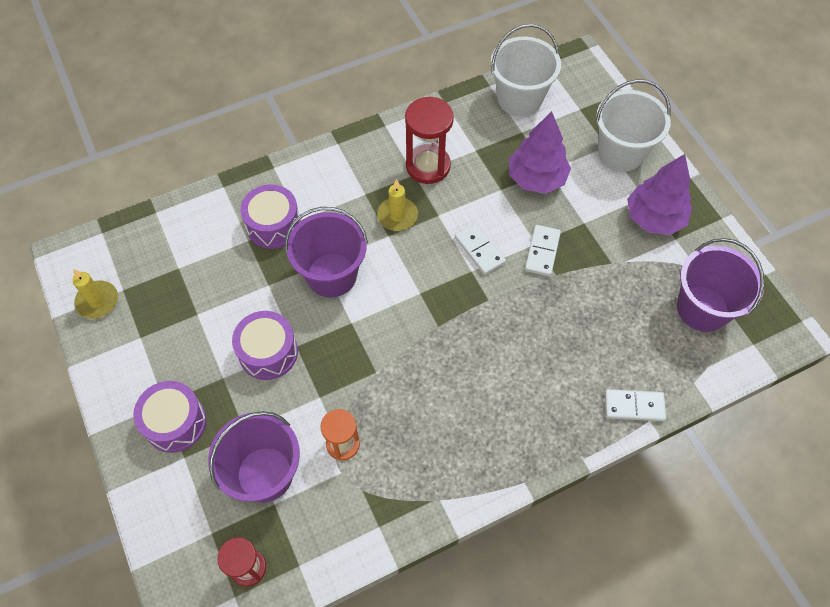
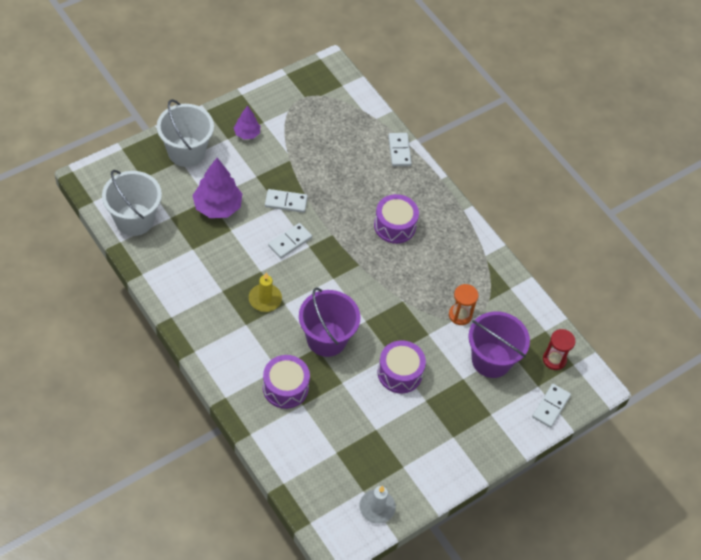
camera: 105 degrees left, 5 degrees down
yellow candle [72,269,118,319] -> white candle [359,486,396,524]
purple drum [133,381,206,453] -> purple drum moved to [374,194,419,244]
red hourglass [405,97,454,184] -> none
purple tree [627,154,692,235] -> purple tree [234,106,260,139], size x0.57
purple bucket [677,238,764,332] -> none
none -> white domino [532,384,571,428]

